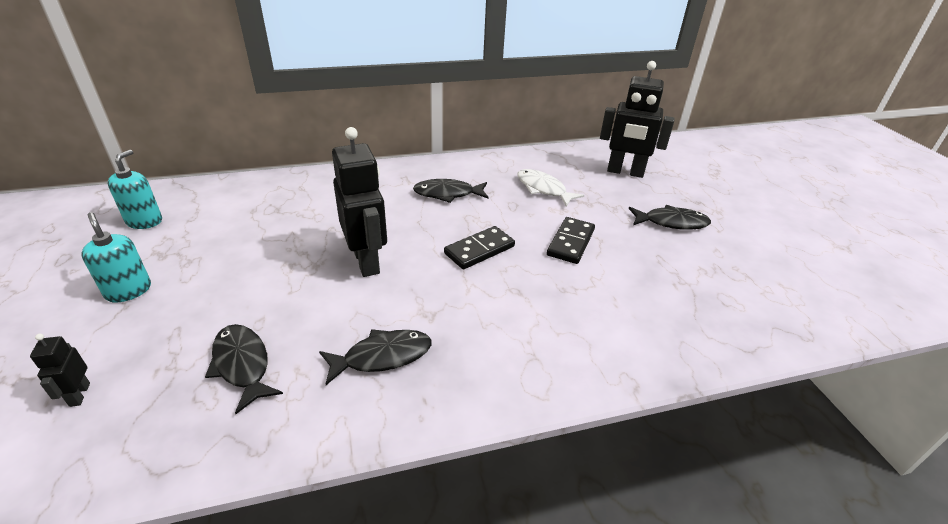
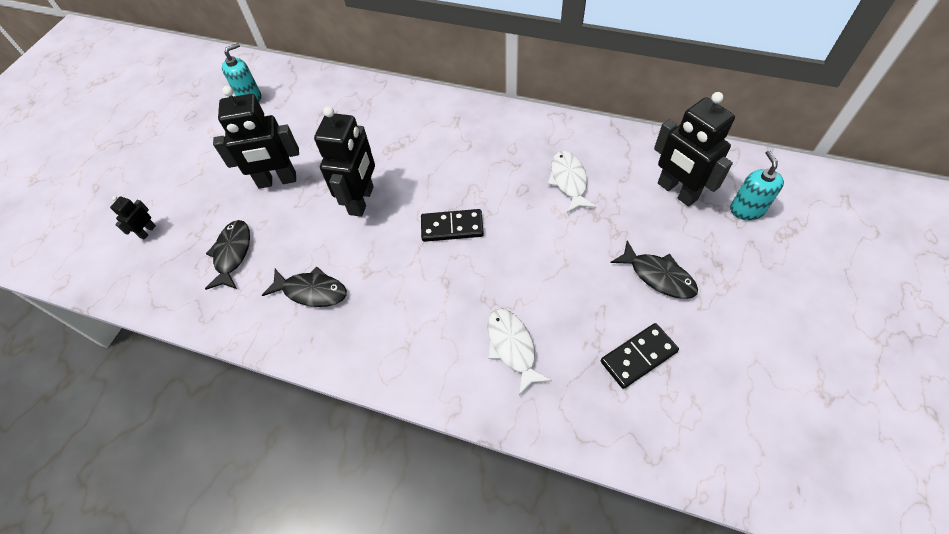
camera: 40 degrees right, 20 degrees up
turquoise soap dispenser [81,212,151,302] -> turquoise soap dispenser moved to [730,150,784,221]
black fish [413,179,489,203] -> none
black domino [547,217,595,264] -> black domino moved to [601,323,679,389]
none -> black robot [213,86,299,189]
none -> white fish [488,309,552,395]

